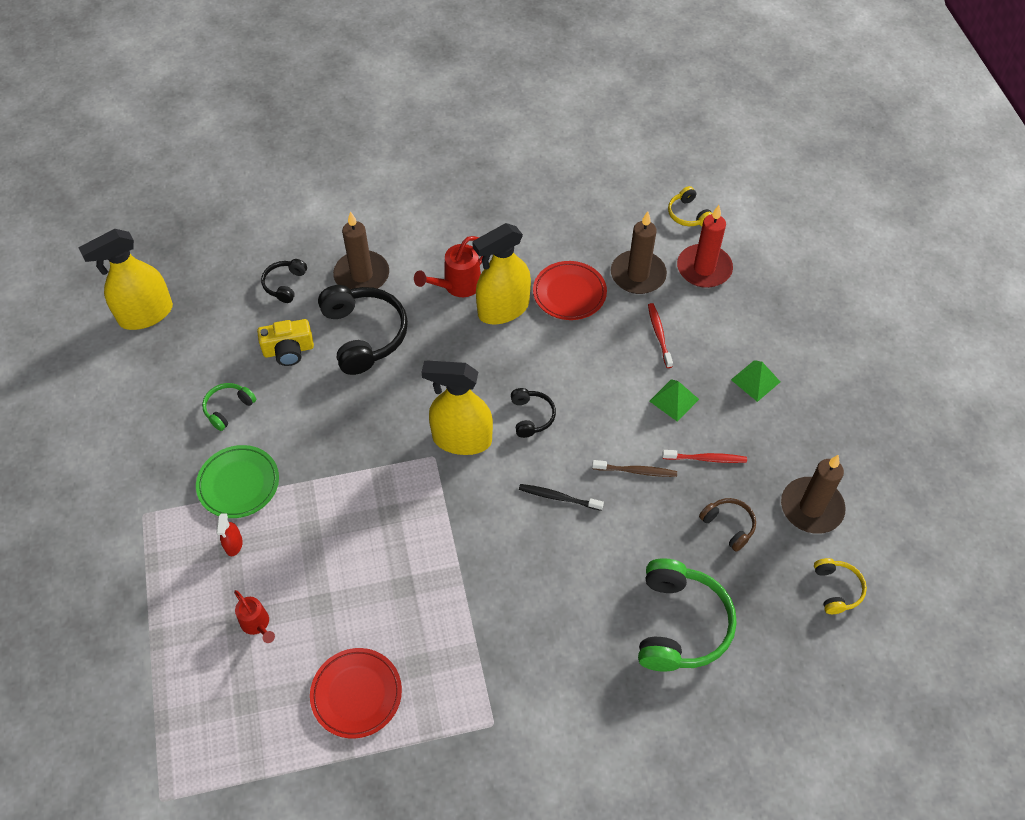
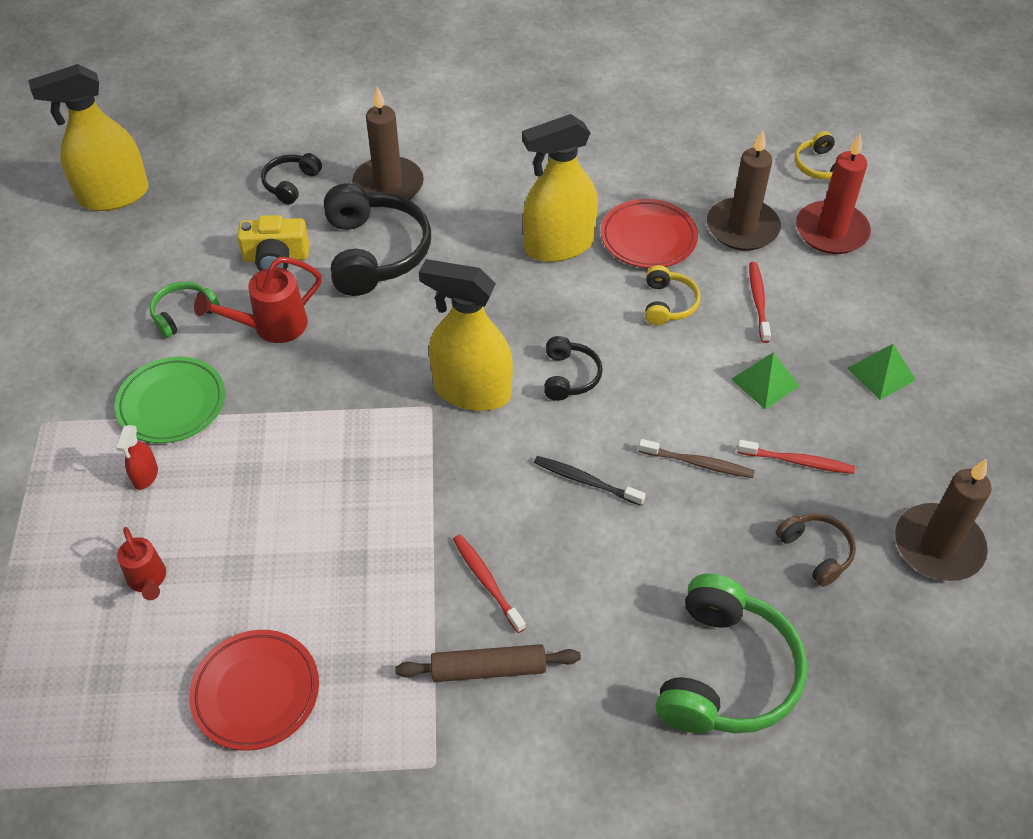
camera: 10 degrees right, 5 degrees down
red watering can [414,236,483,297] -> red watering can moved to [194,257,322,343]
yellow headphones [814,558,867,614] -> yellow headphones moved to [645,265,701,325]
none -> brown rolling pin [395,644,581,682]
none -> red toothbrush [453,535,526,633]

